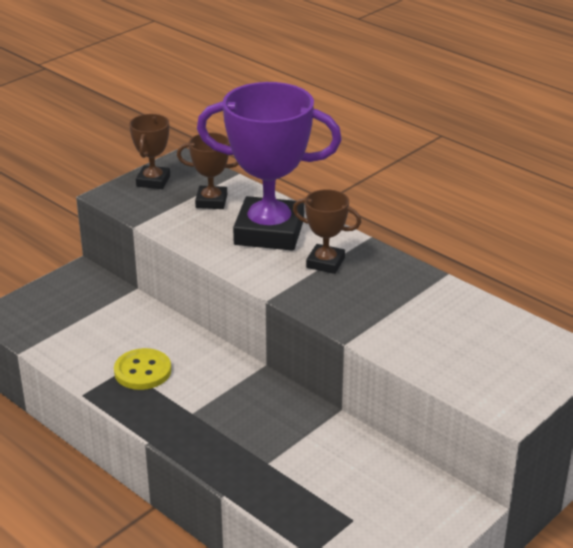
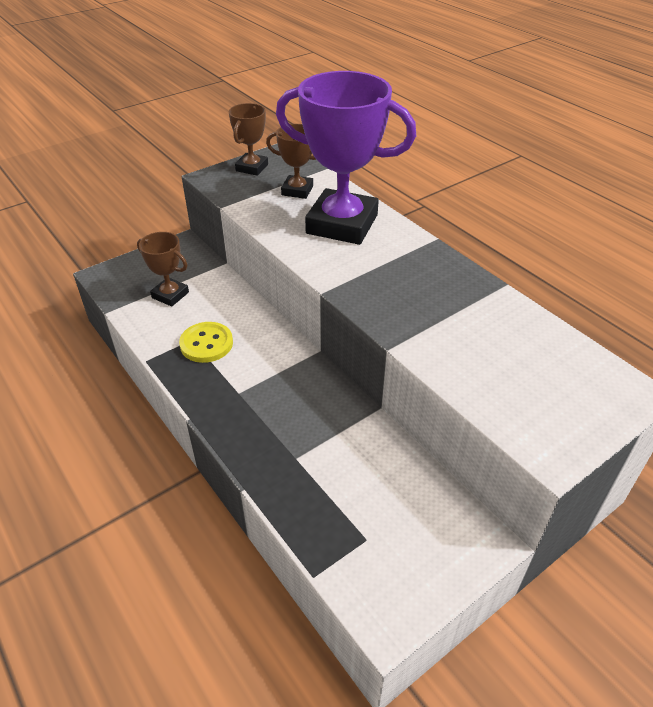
camera: 10 degrees right, 10 degrees up
brown trophy [293,189,361,274] -> brown trophy moved to [137,232,189,307]

